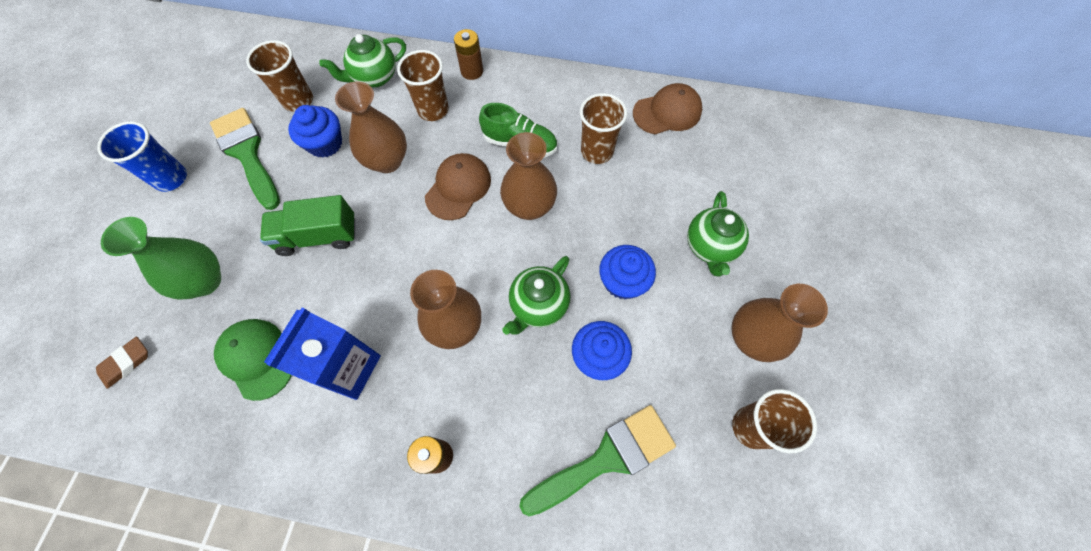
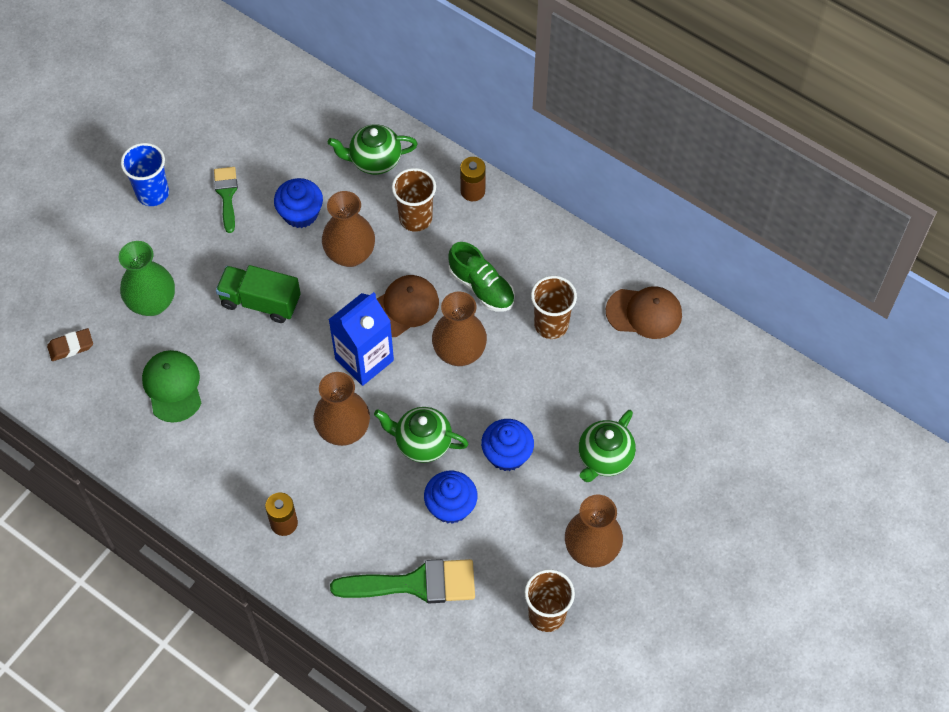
camera: 25 degrees right, 5 degrees down
green brush [210,108,280,210] -> green brush [214,167,238,233], size x0.59
brown cup [246,40,313,112] -> none
blue carton [264,308,381,400] -> blue carton moved to [328,292,394,386]
green teapot [502,256,570,335] -> green teapot turned 45 degrees clockwise [374,407,468,463]

